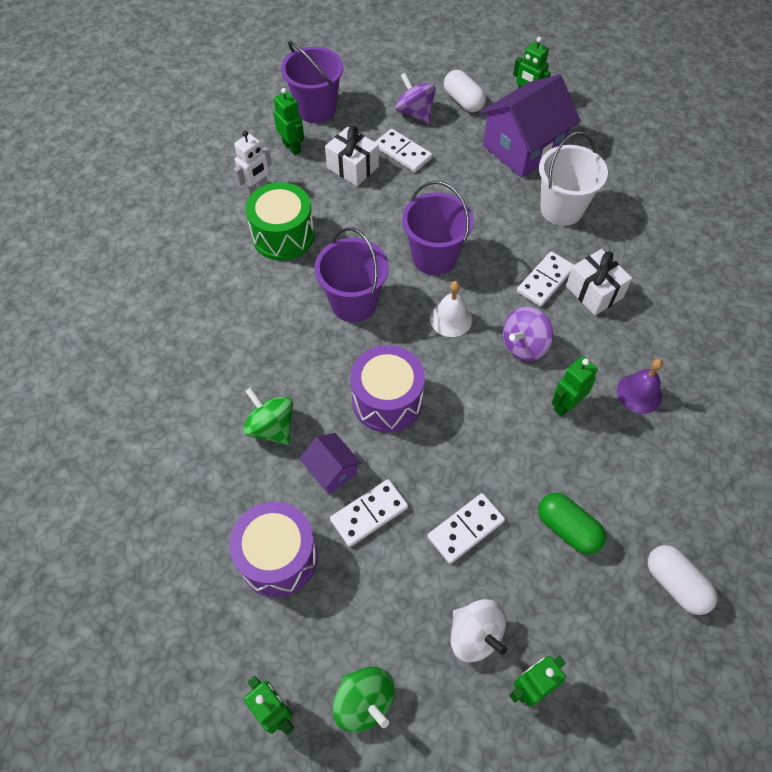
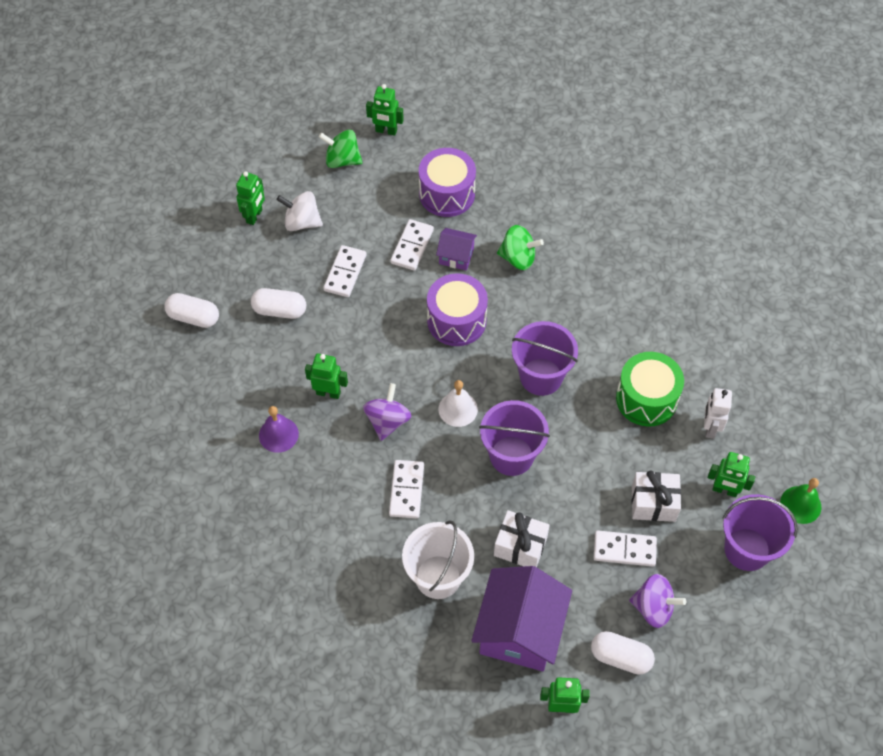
camera: 145 degrees right, 0 degrees up
green capsule [538,493,606,554] -> white capsule [251,288,306,319]
green robot [552,356,598,417] -> green robot turned 90 degrees counterclockwise [305,354,348,399]
white gift [566,249,632,315] -> white gift moved to [494,510,550,567]
none -> green bell [780,478,821,524]

